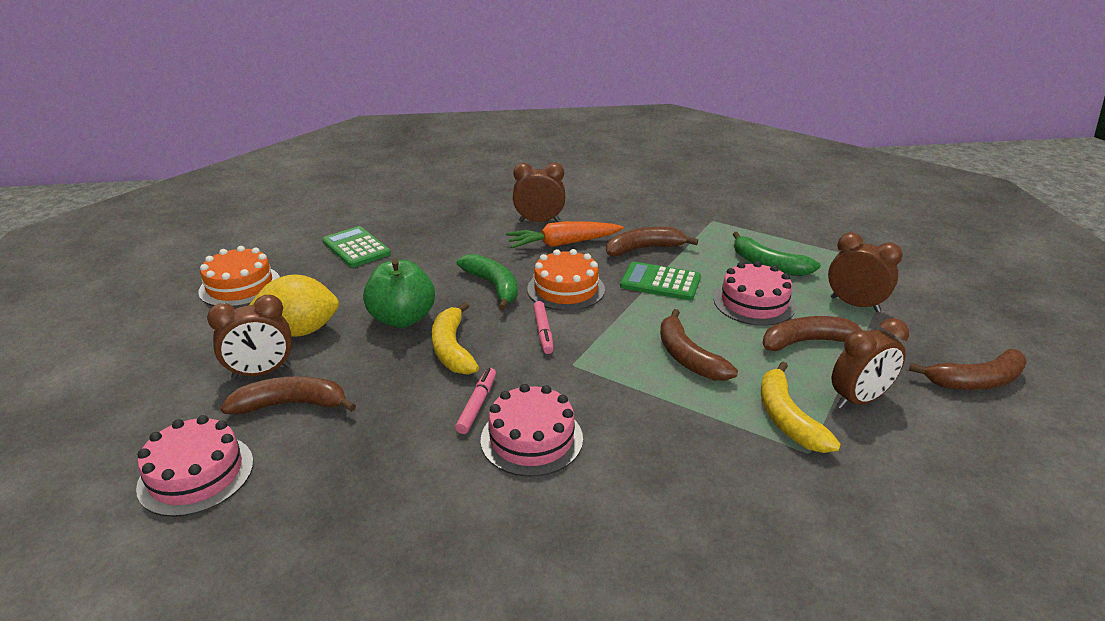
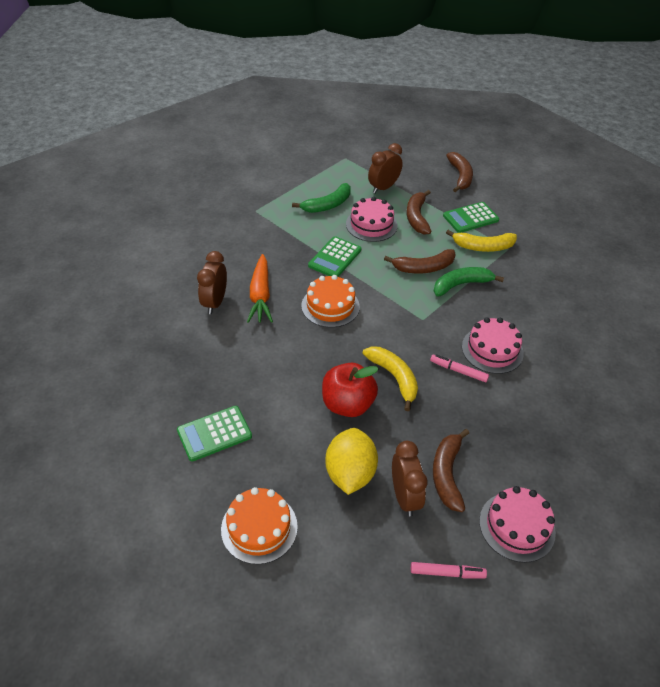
camera: 80 degrees left, 15 degrees up
green apple [363,259,435,328] -> red apple [322,362,379,417]
yellow banana [432,302,479,375] -> yellow banana turned 120 degrees counterclockwise [362,346,418,411]
green banana [457,254,518,310] -> green banana moved to [434,267,504,297]
pink marker [533,301,554,354] -> pink marker moved to [411,562,487,578]
brown banana [606,227,698,256] -> none
brown clock [832,318,909,409] -> green calculator [443,202,499,233]

